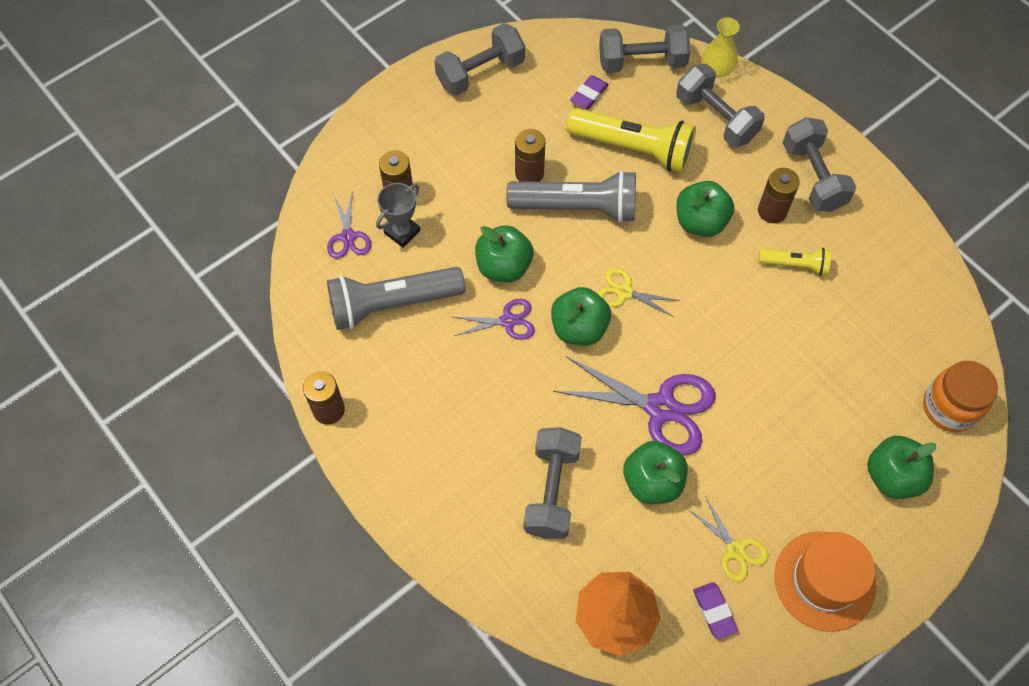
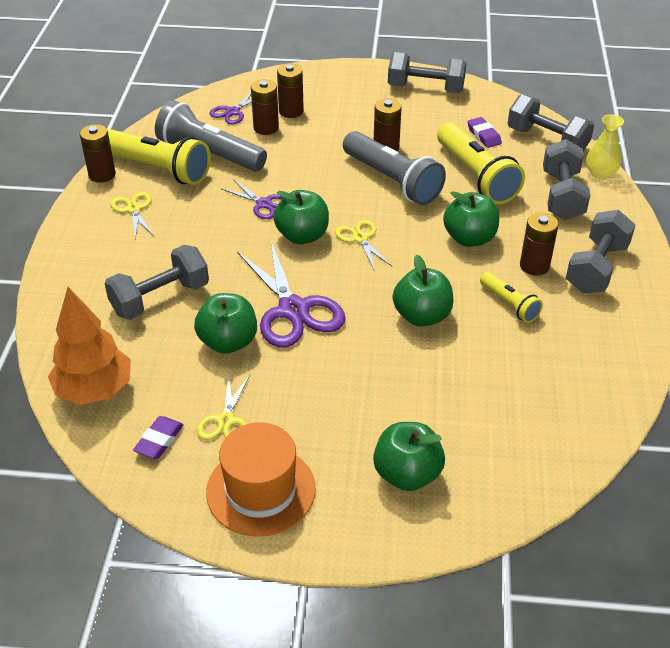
camera: 45 degrees right, 20 degrees down
grey trophy [376,183,420,248] -> brown battery [251,79,279,135]
green apple [475,225,534,282] -> green apple moved to [393,255,454,327]
purple eraser [570,75,609,110] -> purple eraser turned 75 degrees clockwise [467,117,502,148]
orange jar [923,361,998,432] -> none
none -> yellow flashlight [108,129,211,185]
none -> yellow scissors [110,192,154,239]

